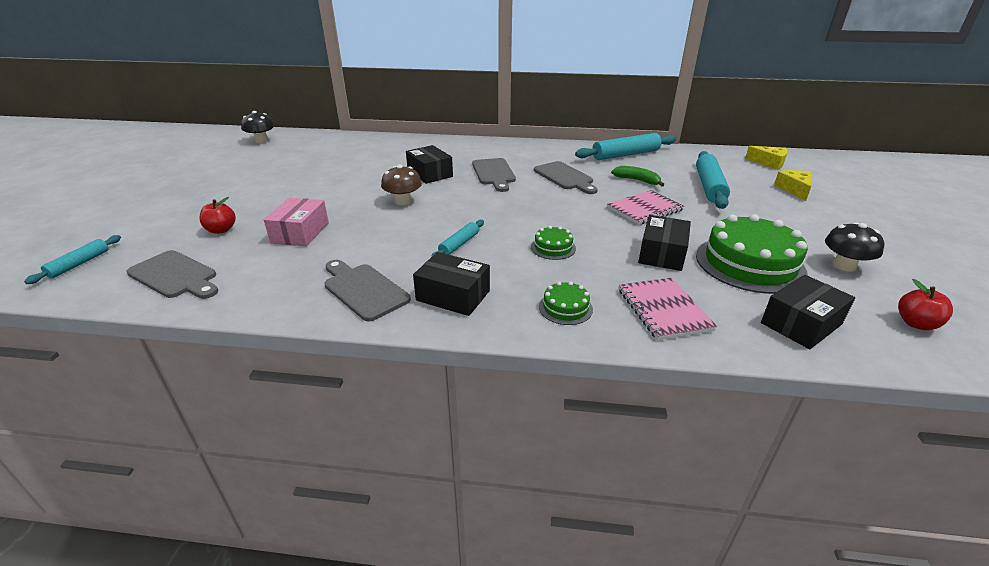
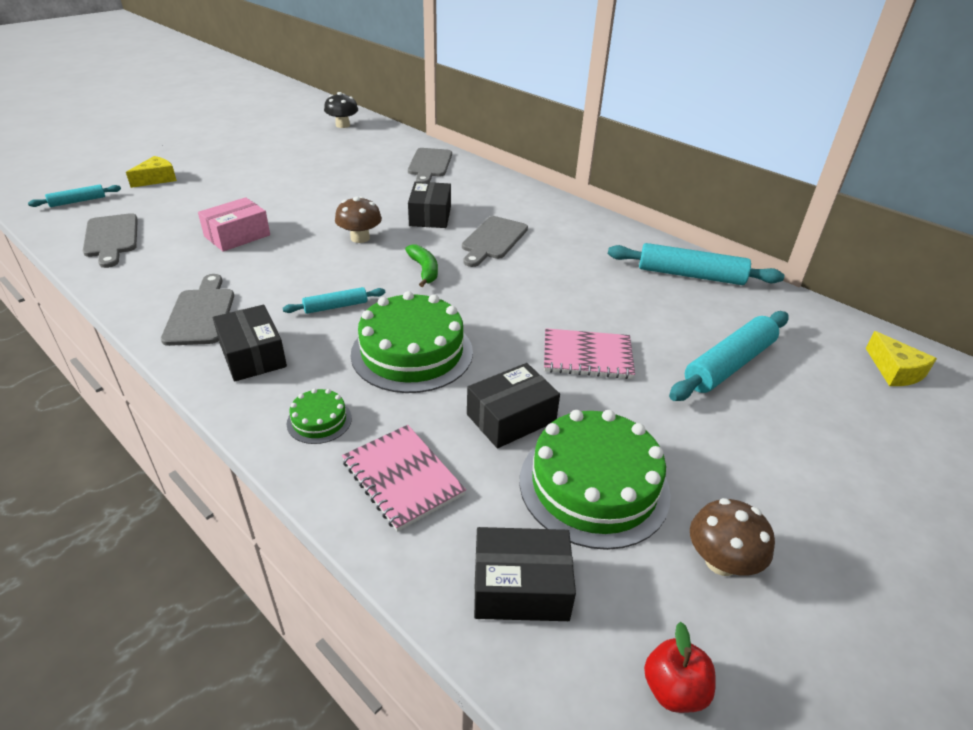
camera: 35 degrees right, 5 degrees up
red apple [200,197,236,234] -> none
green cake [531,226,576,260] -> green cake [351,291,473,393], size x2.16
grey cutting board [534,161,598,194] -> grey cutting board moved to [408,148,452,182]
green banana [611,166,664,187] -> green banana moved to [405,244,438,287]
pink notebook [619,278,717,340] -> pink notebook turned 60 degrees counterclockwise [342,425,466,532]
yellow cheese [774,170,811,201] -> yellow cheese moved to [126,156,177,188]
black mushroom [825,222,884,272] -> brown mushroom [690,498,775,576]

